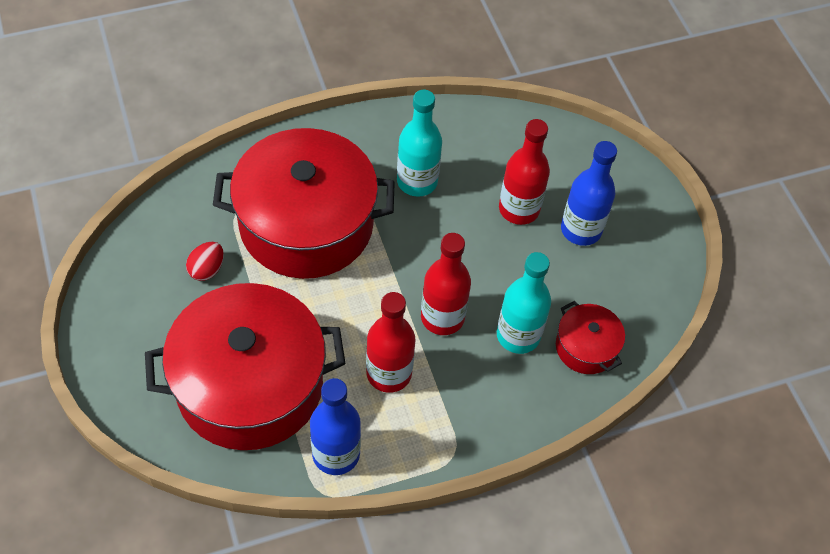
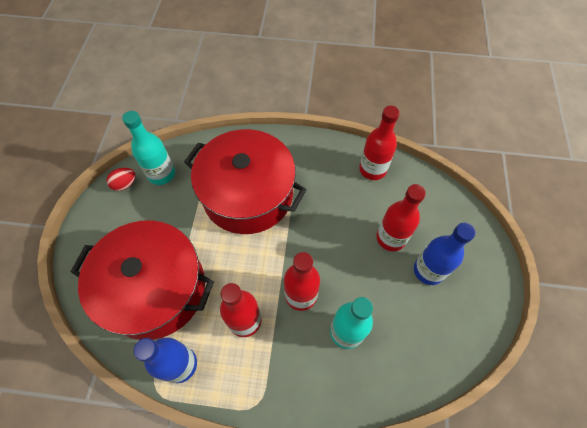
camera: 30 degrees right, 5 degrees up
red egg [186,242,224,281] -> red egg moved to [107,168,135,191]
turquoise bottle [397,90,442,197] -> turquoise bottle moved to [122,111,175,185]
red pot [556,301,625,374] -> none
none -> red bottle [359,106,400,180]

